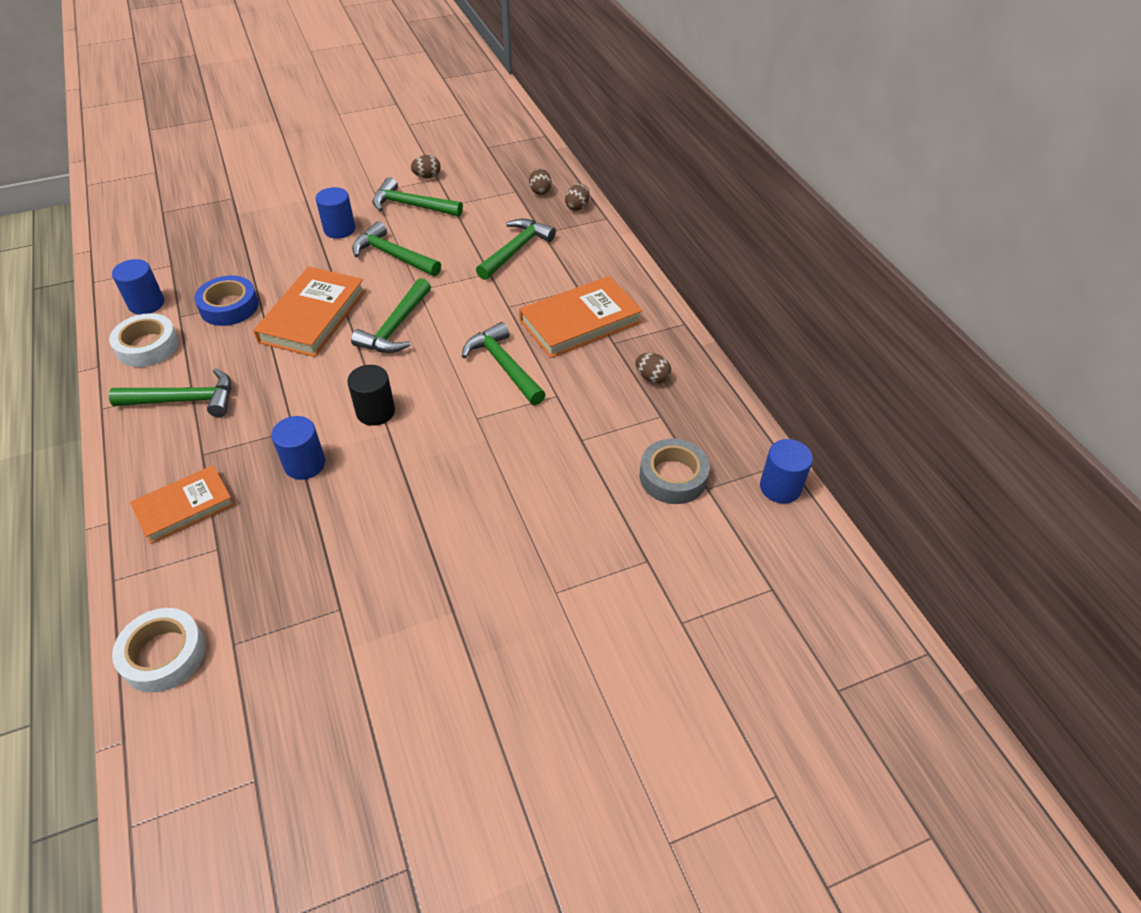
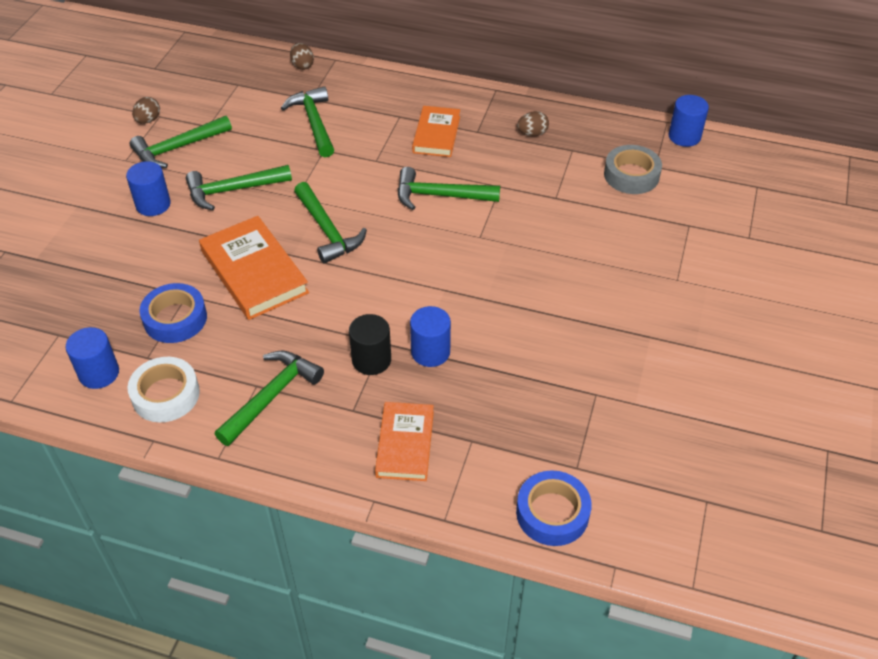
camera: 50 degrees left, 0 degrees up
white tape [112,608,206,693] -> blue tape [516,470,592,546]
black cylinder [347,365,395,426] -> black cylinder moved to [349,314,391,375]
orange book [519,276,643,358] -> orange book [412,106,460,157], size x0.66
brown egg [529,168,552,195] -> none

